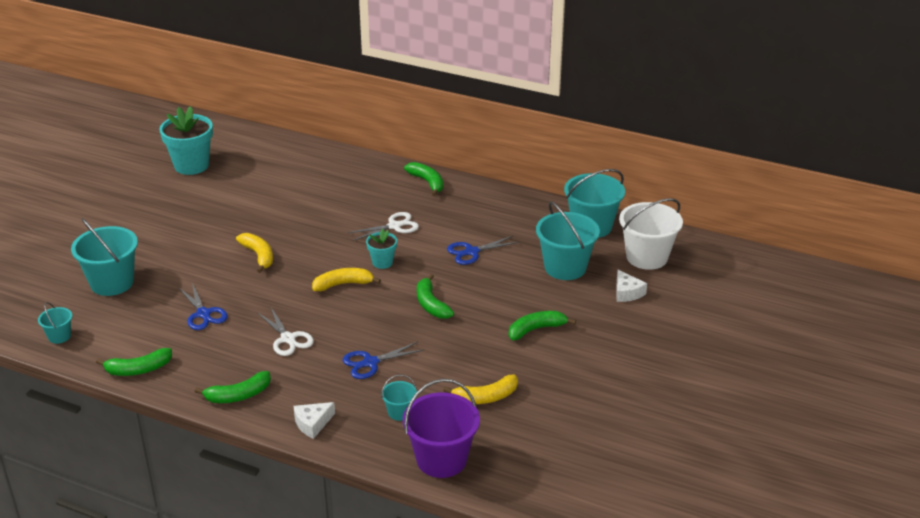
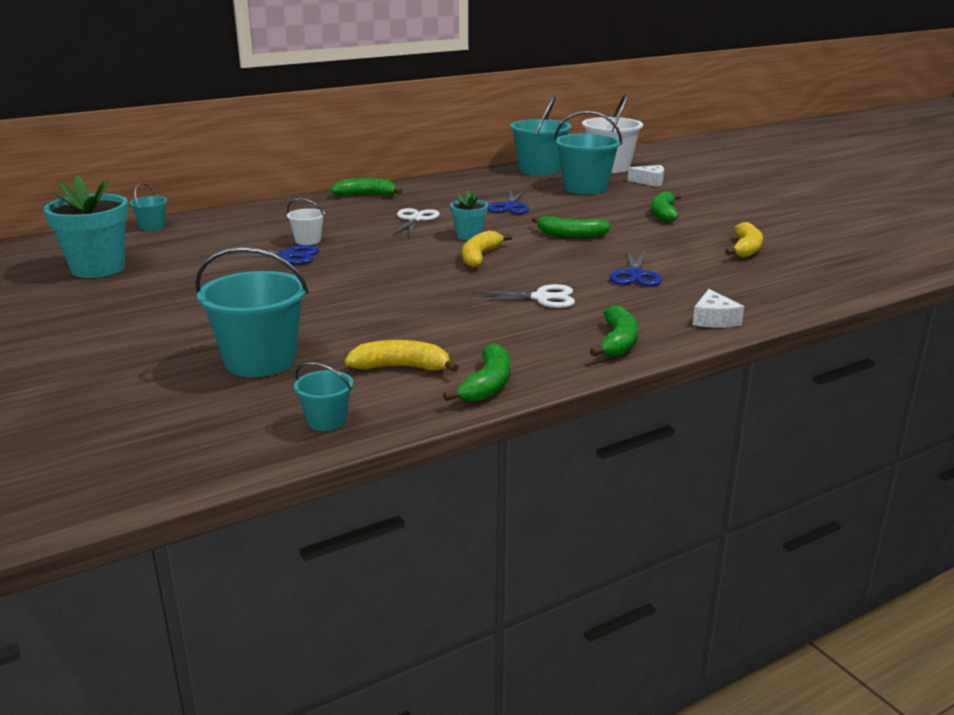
camera: 55 degrees left, 10 degrees down
blue scissors [179,283,228,330] -> blue scissors moved to [222,245,319,264]
yellow banana [236,233,273,273] -> yellow banana moved to [345,340,459,372]
turquoise bucket [381,374,417,421] -> turquoise bucket moved to [129,183,167,231]
purple bucket [403,379,480,478] -> none
none -> white bucket [287,198,325,245]

